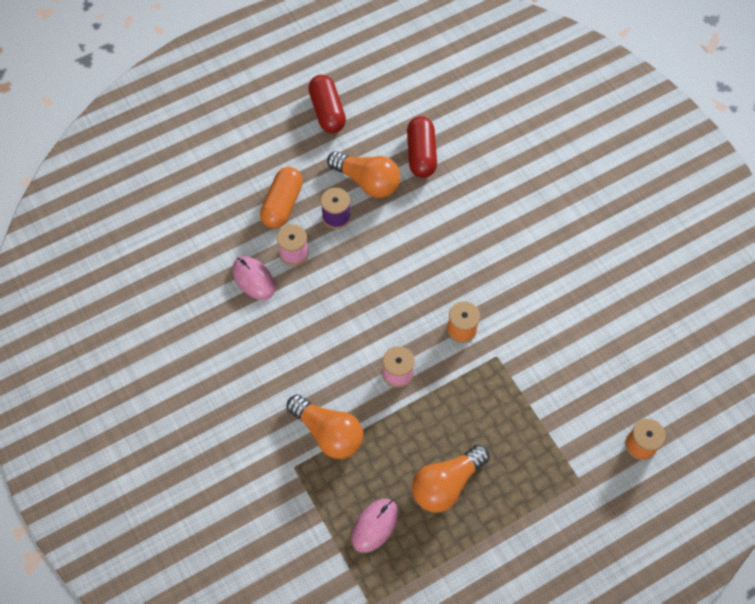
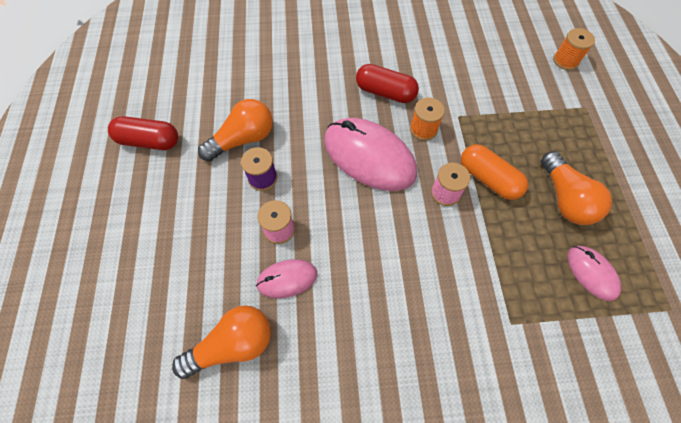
camera: 65 degrees left, 0 degrees up
orange capsule [260,167,303,229] -> orange capsule moved to [461,144,528,200]
orange light bulb [286,395,363,459] -> orange light bulb moved to [172,305,271,379]
red capsule [407,116,437,178] -> red capsule moved to [356,64,419,103]
none -> pink mouse [324,118,417,191]

